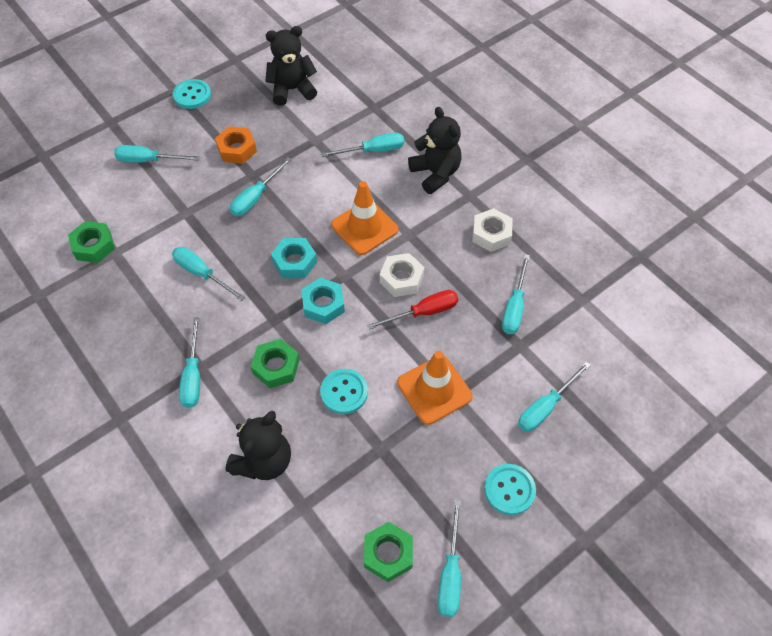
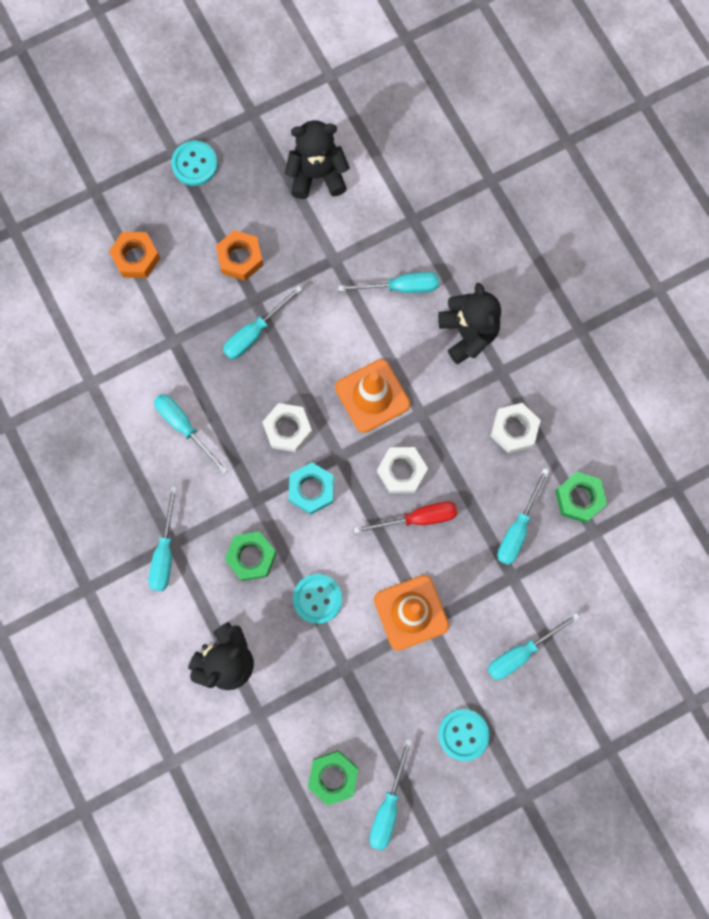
camera: 10 degrees right, 20 degrees up
green nut [68,221,115,263] -> green nut moved to [555,471,607,523]
turquoise screwdriver [114,145,200,163] -> orange nut [109,232,160,278]
turquoise nut [271,238,317,278] -> white nut [262,403,312,452]

